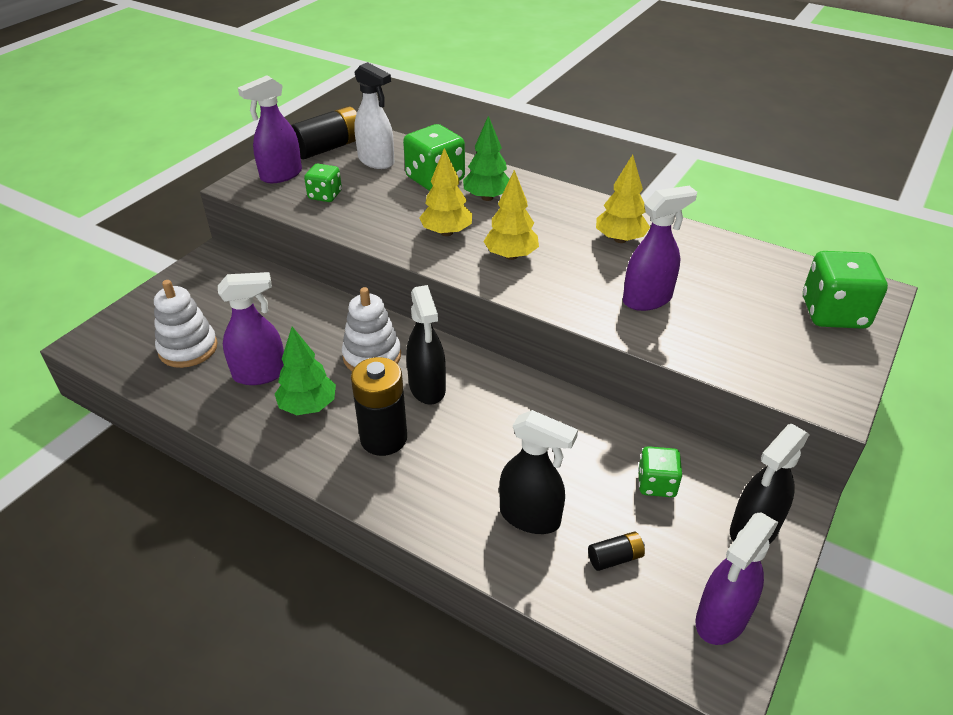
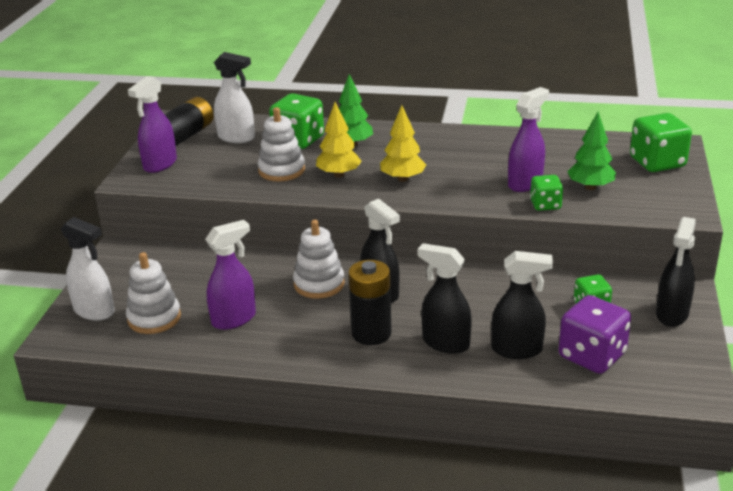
camera: 20 degrees left, 10 degrees down
green tree [275,327,336,415] -> green tree moved to [567,112,616,190]
green dice [304,164,342,202] -> green dice moved to [530,175,563,211]
black battery [588,532,645,571] -> purple dice [559,295,631,374]
yellow tree [596,154,650,243] -> none
purple spray bottle [695,513,778,645] -> none
none -> white spray bottle [61,217,115,321]
none -> white stacking toy [258,107,305,181]
none -> black spray bottle [418,243,472,354]

